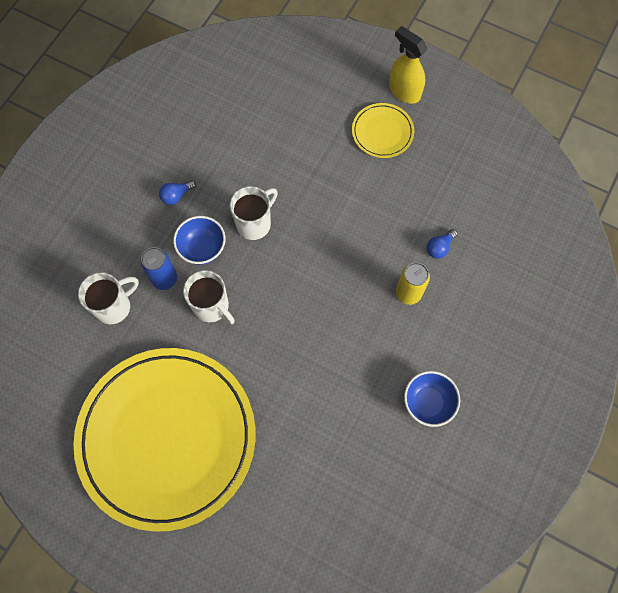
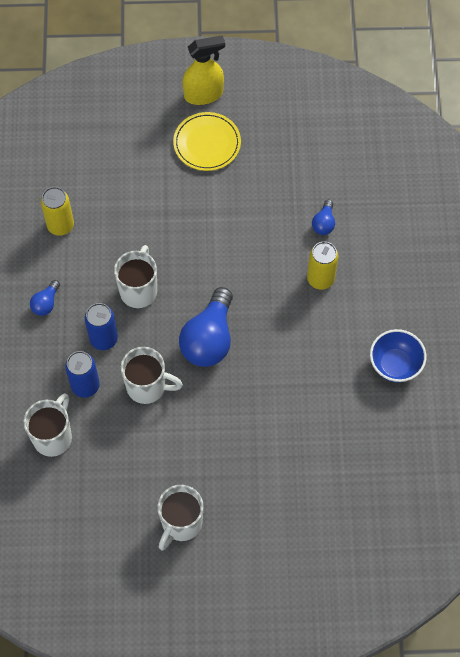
camera: 30 degrees left, 5 degrees down
yellow plate [73,348,255,532] -> white mug [157,485,204,551]
blue bowl [173,216,225,265] -> blue can [85,303,118,350]
yellow spray bottle [389,26,427,104] -> yellow spray bottle turned 150 degrees clockwise [182,35,225,105]
none -> yellow can [41,187,74,236]
none -> blue light bulb [179,287,233,367]

